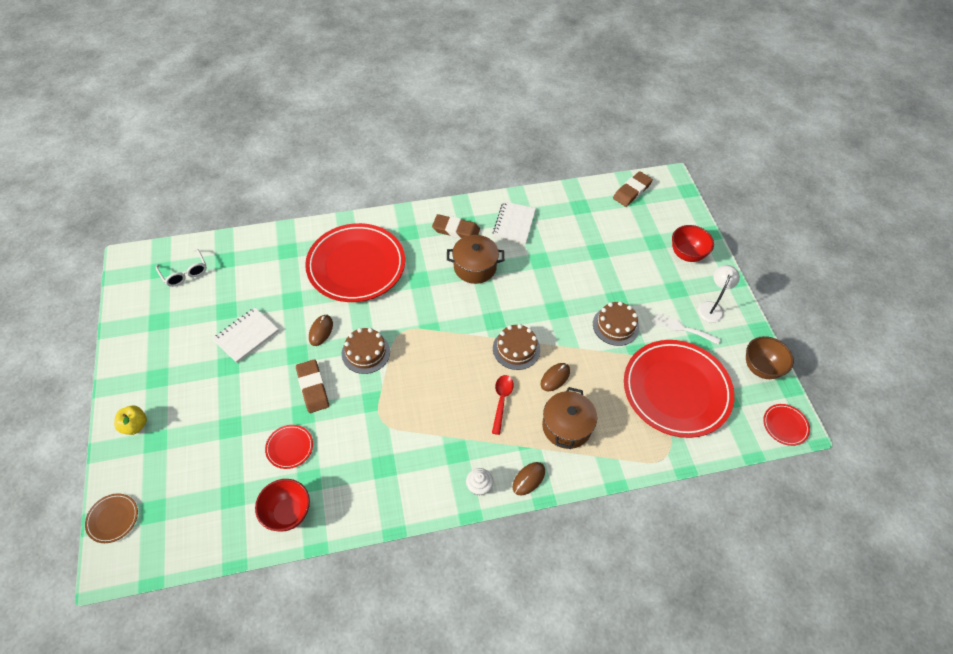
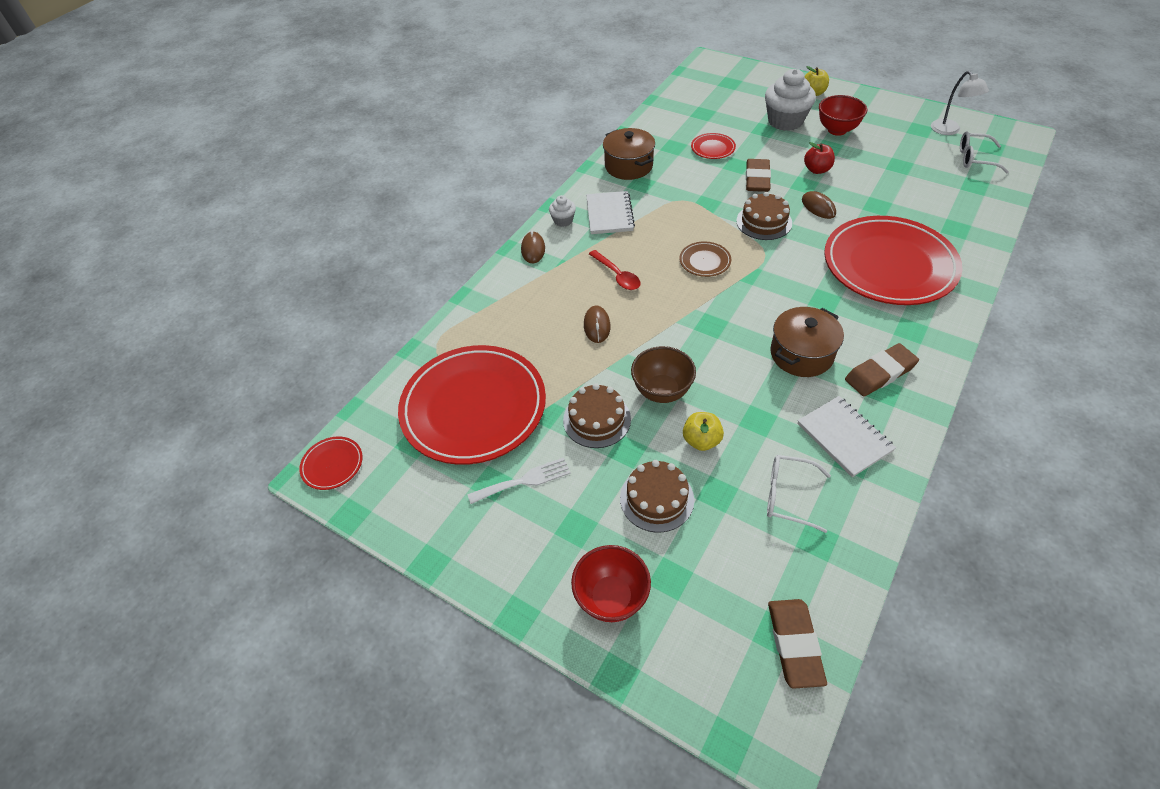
camera: 140 degrees right, 5 degrees down
brown plate [85,493,138,543] -> brown plate moved to [679,241,731,277]
white notebook [213,308,279,363] -> white notebook moved to [586,191,635,234]
red bowl [255,479,310,531] -> red bowl moved to [819,95,867,136]
brown eraser [296,360,329,413] -> brown eraser turned 75 degrees clockwise [746,159,771,192]
brown cake [493,324,540,370] -> brown cake moved to [620,460,694,532]
brown pot [542,387,597,449] -> brown pot moved to [603,128,655,180]
white lamp [698,265,740,323] -> white lamp moved to [931,71,989,135]
brown bowl [746,336,794,379] -> brown bowl moved to [631,346,696,403]
none -> yellow apple [683,412,724,451]
none -> white cupcake [765,69,816,131]
none -> white glasses [767,455,831,533]
none -> red apple [804,142,835,174]

